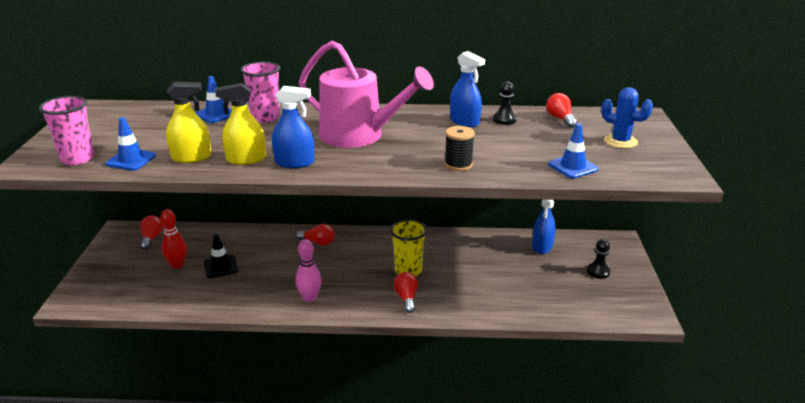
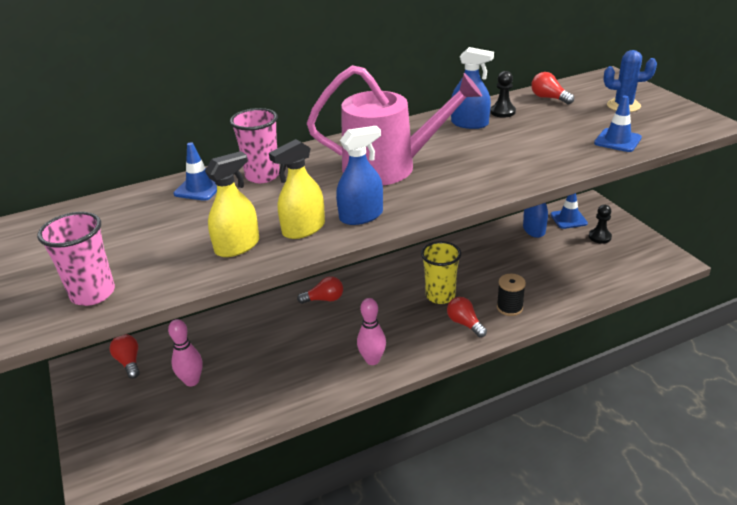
camera: 25 degrees left, 5 degrees up
blue traffic cone [105,117,156,171] -> blue traffic cone moved to [550,193,588,229]
red bowling pin [160,209,187,269] -> pink bowling pin [168,319,203,387]
black traffic cone [204,234,238,278] -> none
black spool [445,126,475,171] -> black spool moved to [497,274,526,316]

